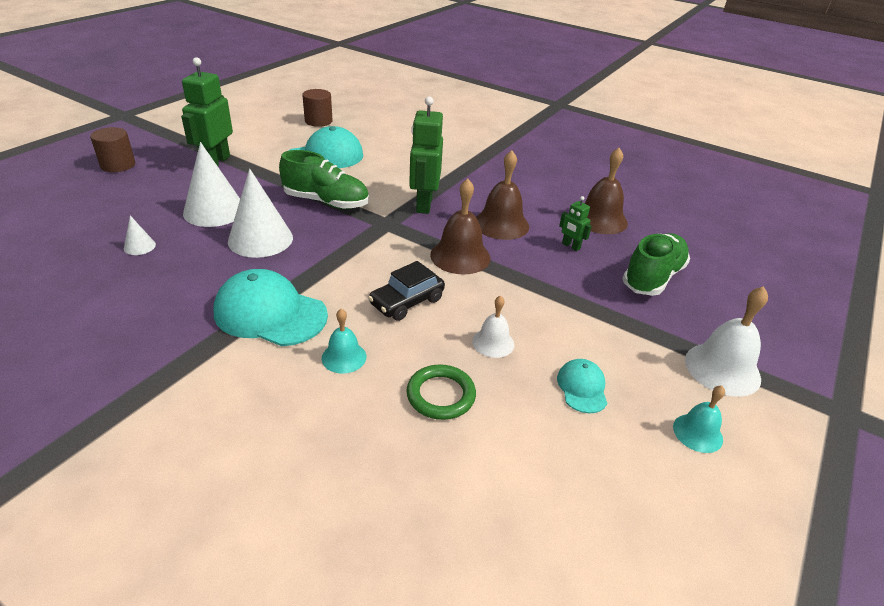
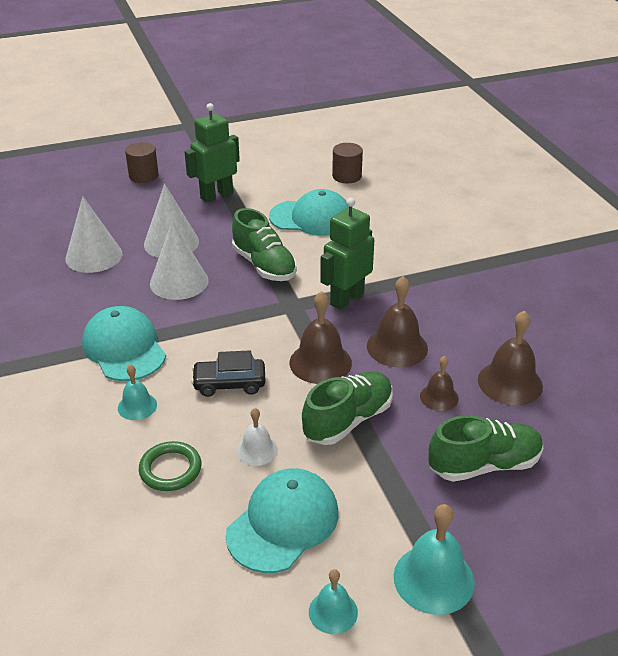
camera: 40 degrees right, 0 degrees up
white cone [124,215,156,255] -> white cone [65,196,122,273], size x2.21
turquoise cap [557,359,607,413] -> turquoise cap [226,468,339,573], size x1.94
green robot [559,196,592,251] -> brown bell [420,356,459,411]
white bell [685,286,768,397] -> turquoise bell [393,504,475,615]
none -> green shoe [302,371,393,445]

